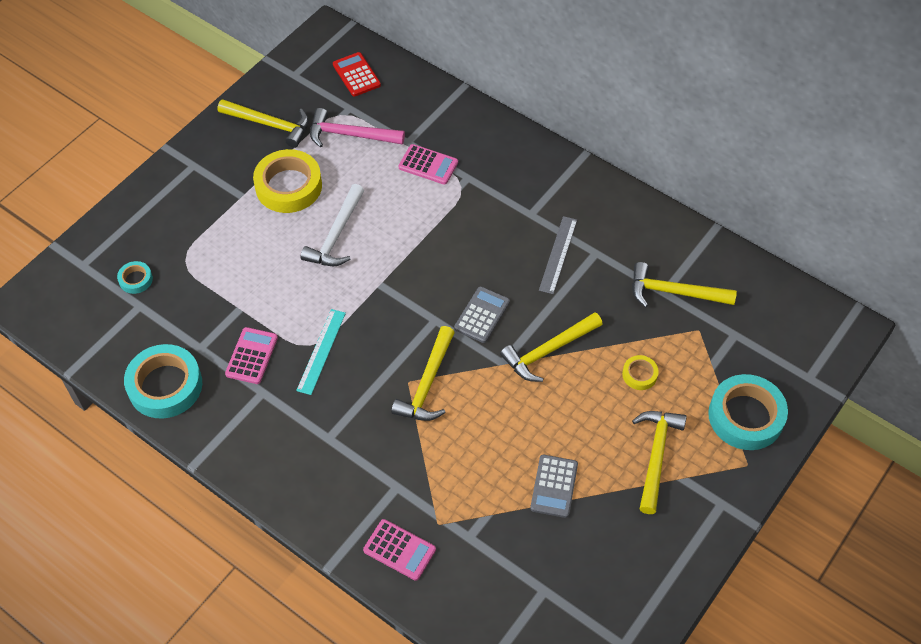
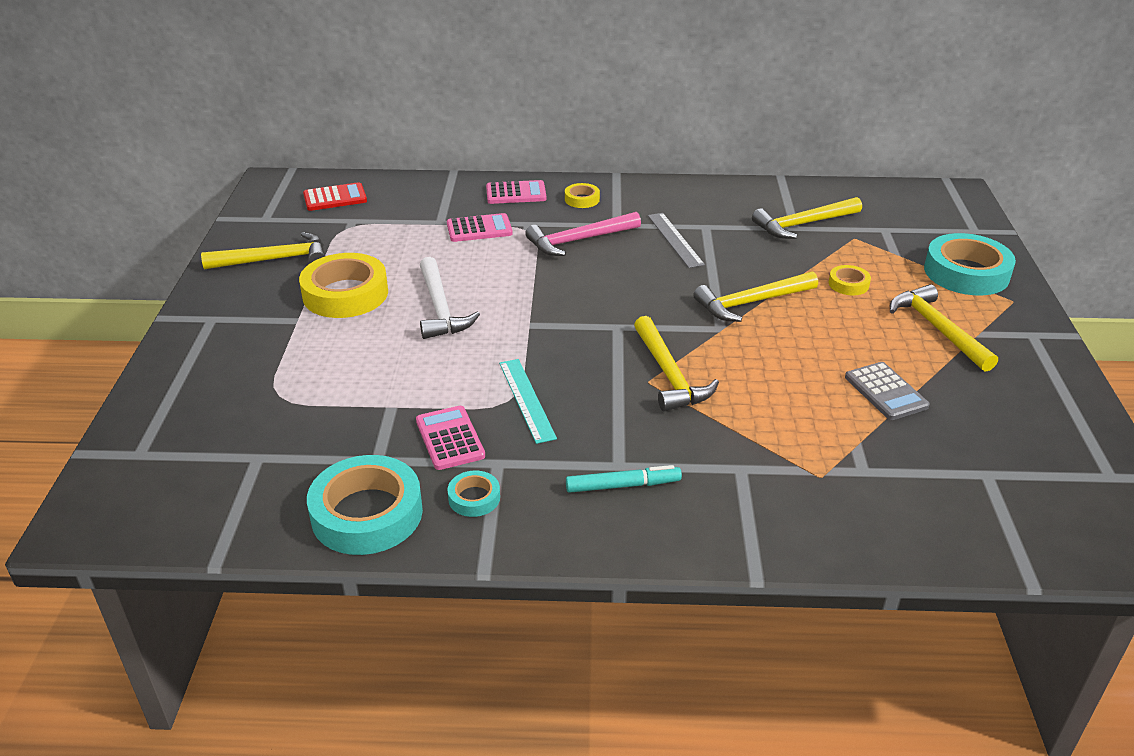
camera: 35 degrees left, 20 degrees down
turquoise tape [117,261,153,294] -> turquoise tape moved to [448,471,500,517]
pink hammer [310,108,405,147] -> pink hammer moved to [525,212,641,256]
red calculator [333,52,381,97] -> red calculator turned 135 degrees clockwise [303,182,367,211]
pink calculator [363,519,436,581] -> pink calculator moved to [486,180,547,204]
grey calculator [454,286,510,343] -> none
yellow hammer [500,312,603,382] -> yellow hammer turned 45 degrees clockwise [693,271,818,322]
none -> yellow tape [565,183,600,208]
none -> turquoise marker [566,465,682,493]

